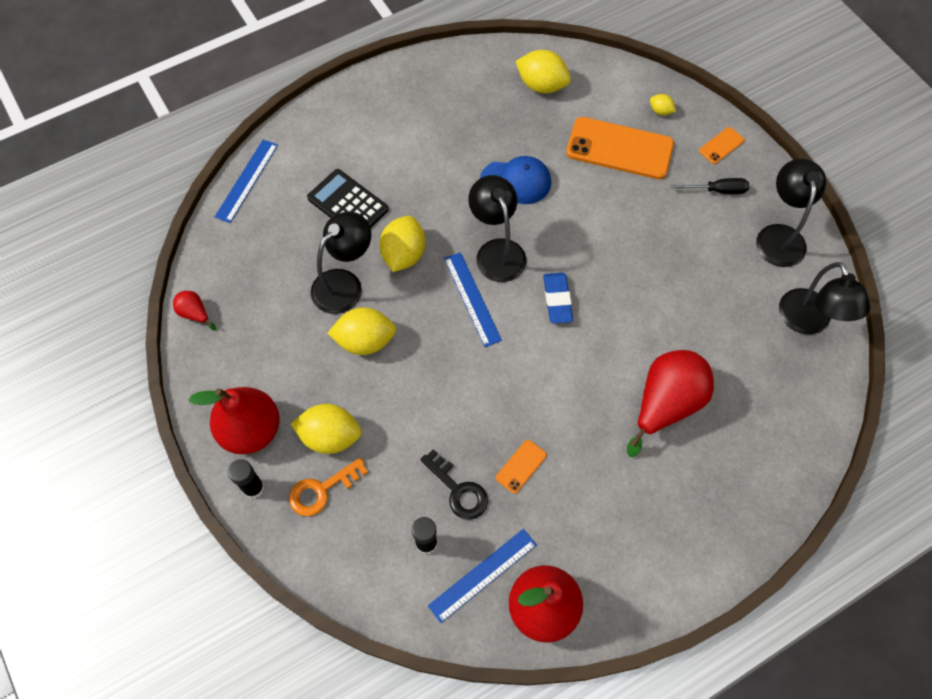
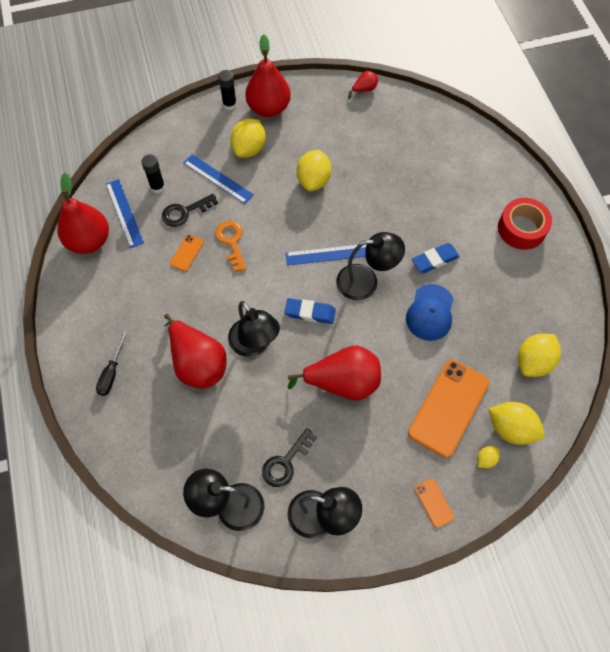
camera: 105 degrees right, 0 degrees up
blue ruler [215,140,278,223] -> blue ruler moved to [184,154,254,204]
orange key [289,458,368,516] -> orange key moved to [215,221,247,272]
black calculator [307,169,389,228] -> none
black lamp [310,211,371,314] -> black lamp moved to [228,301,280,357]
yellow lemon [379,216,425,272] -> yellow lemon moved to [488,402,544,445]
orange phone [496,440,547,494] -> orange phone turned 60 degrees clockwise [170,235,204,271]
black screwdriver [670,178,749,194] -> black screwdriver moved to [96,331,127,396]
none -> black key [262,428,317,487]
none -> red pear [288,346,381,400]
none -> blue eraser [412,243,460,273]
none -> red tape [498,198,552,250]

